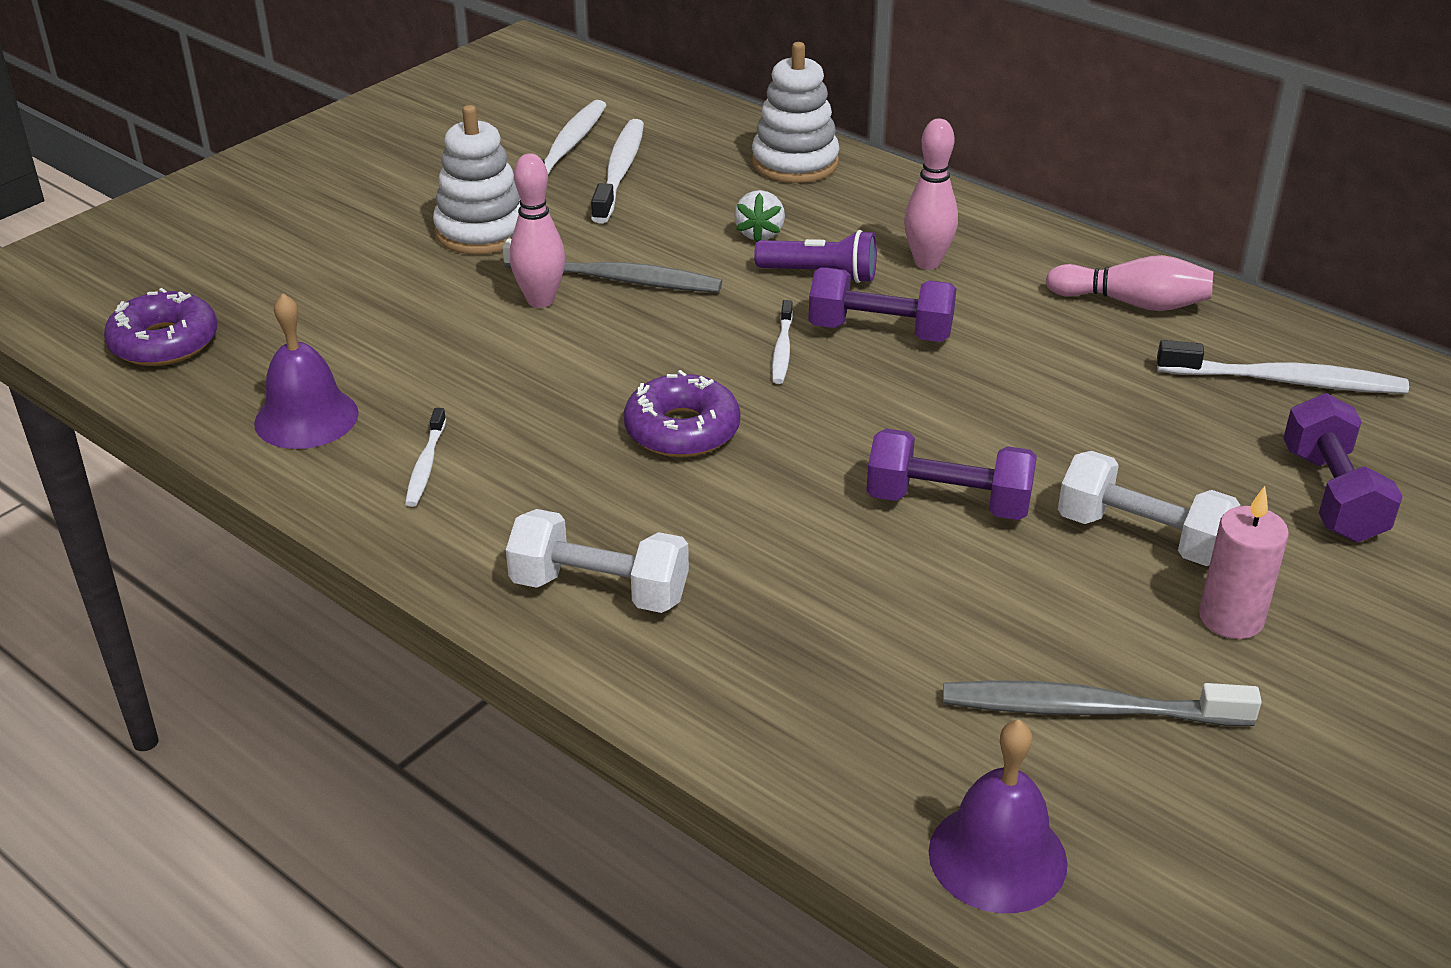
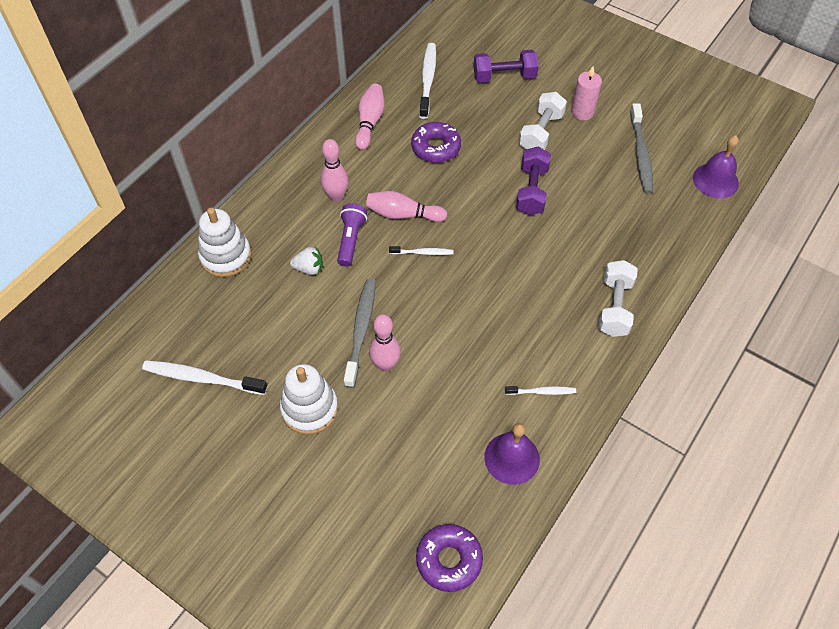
camera: 95 degrees left, 20 degrees up
white toothbrush [591,119,644,223] -> none
purple donut [624,370,740,457] -> purple donut moved to [411,122,461,163]
purple dumbbell [808,267,957,342] -> pink bowling pin [366,191,447,222]

